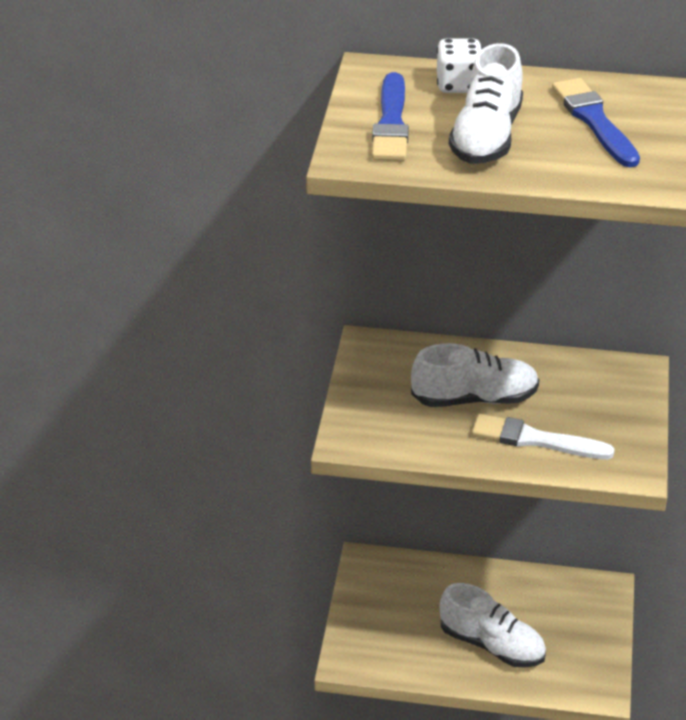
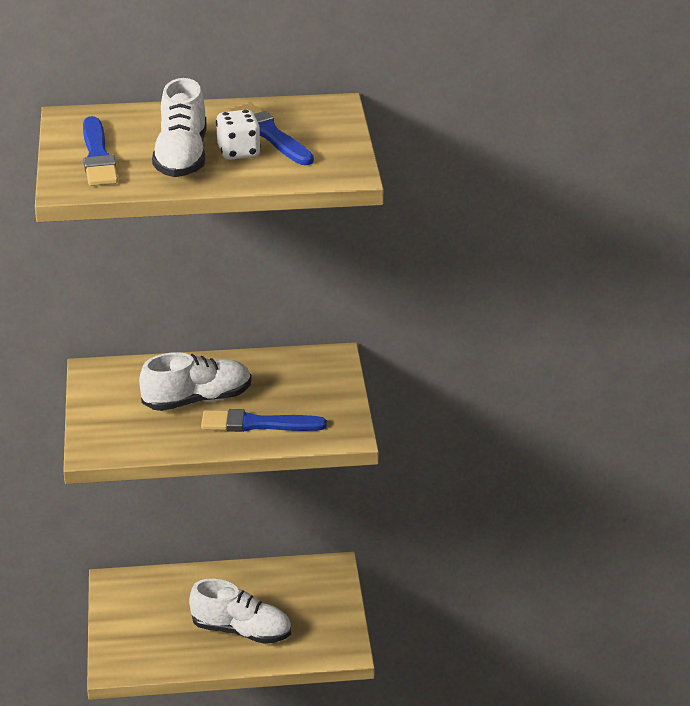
camera: 15 degrees left, 5 degrees down
white dice [437,39,482,93] -> white dice moved to [216,110,261,160]
white brush [472,414,615,459] -> blue brush [201,409,327,432]

